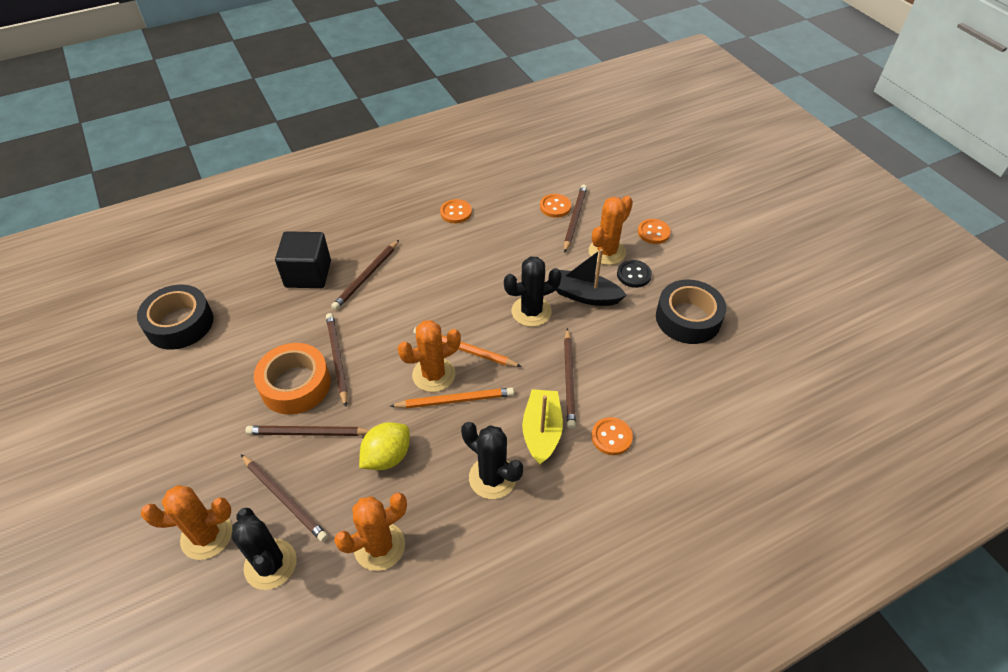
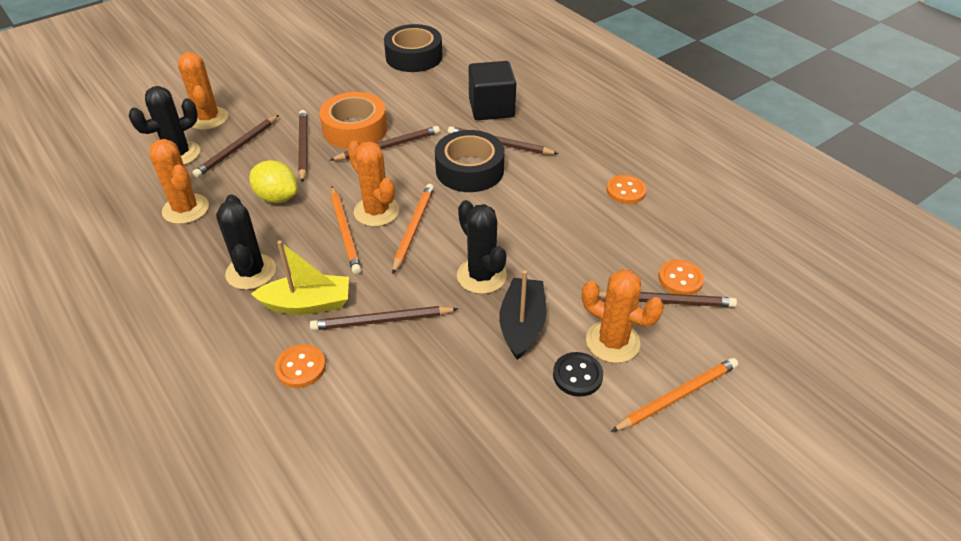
camera: 80 degrees right, 5 degrees down
black cactus [461,422,523,499] -> black cactus turned 45 degrees counterclockwise [216,194,276,290]
orange button [638,219,671,244] -> orange pencil [611,358,738,432]
black tape [656,280,726,344] -> black tape moved to [435,130,505,192]

